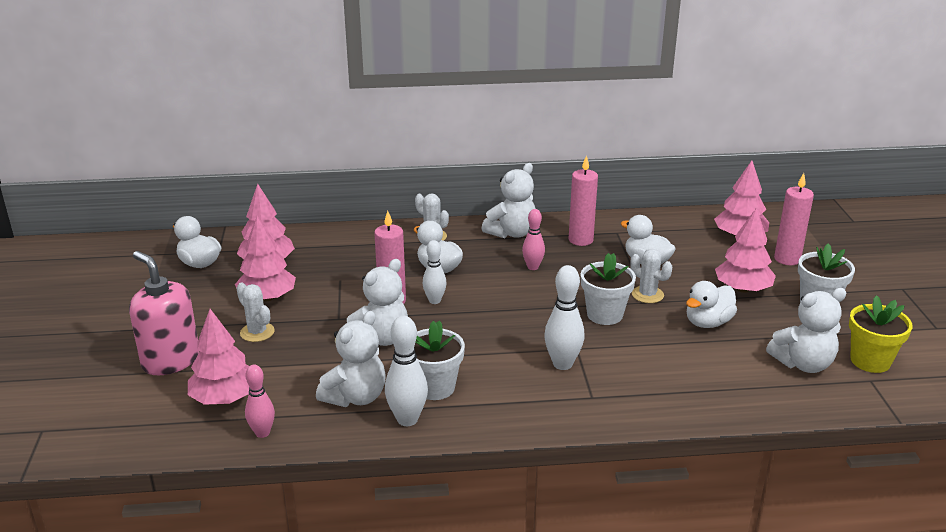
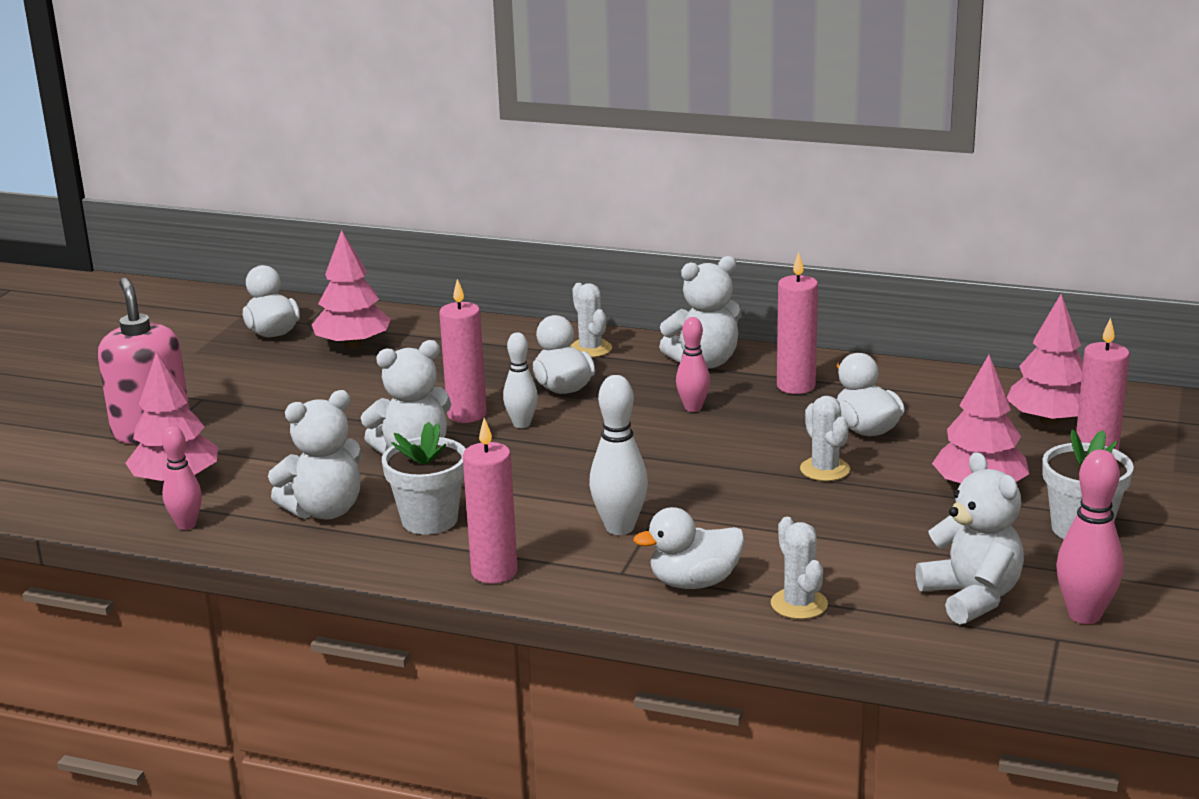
camera: 25 degrees right, 5 degrees down
pink tree [235,216,296,301] -> none
white cactus [236,282,275,342] -> white cactus moved to [771,517,828,619]
white bowling pin [385,316,428,426] -> none
white flower pot [581,253,636,325] -> none
white duck [686,281,737,328] -> white duck moved to [634,507,745,589]
white teddy bear [766,288,847,373] -> white teddy bear turned 120 degrees counterclockwise [915,452,1024,625]
yellow flower pot [849,295,913,373] -> pink bowling pin [1056,450,1124,624]
none -> pink candle [463,418,518,584]

